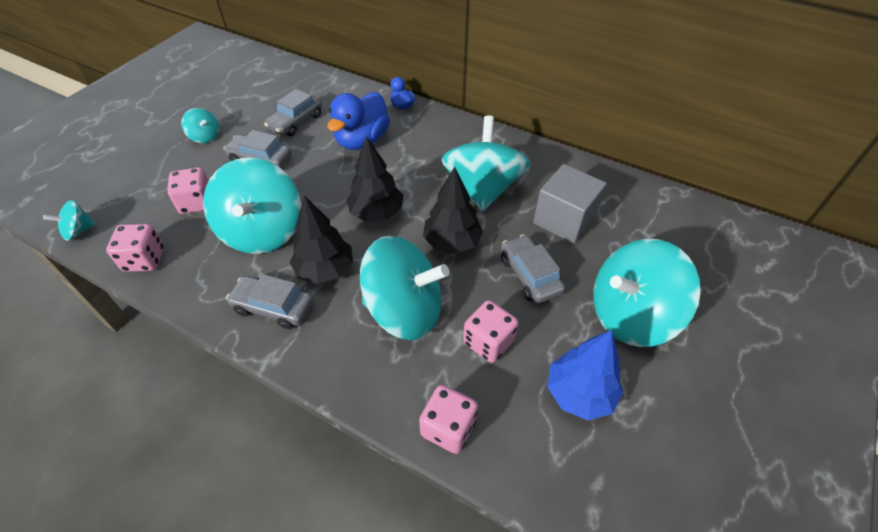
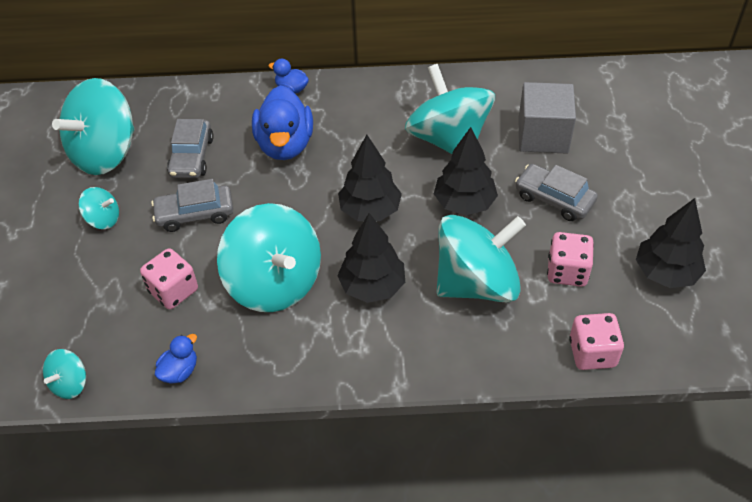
camera: 30 degrees left, 0 degrees up
pink dice [106,224,164,272] -> blue duck [155,334,197,383]
grey car [226,274,313,329] -> none
blue tree [547,330,623,421] -> black tree [636,198,706,288]
turquoise spinning top [593,239,701,347] -> turquoise spinning top moved to [52,78,134,175]

